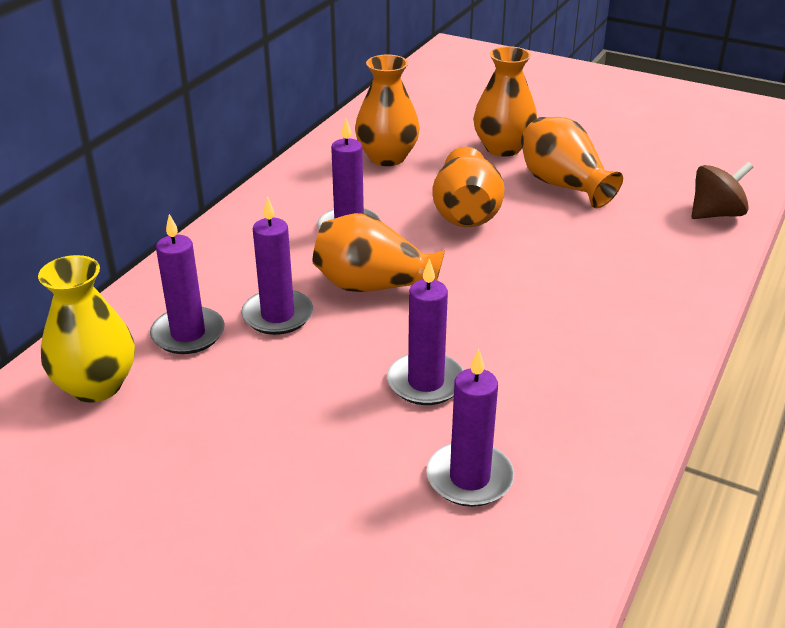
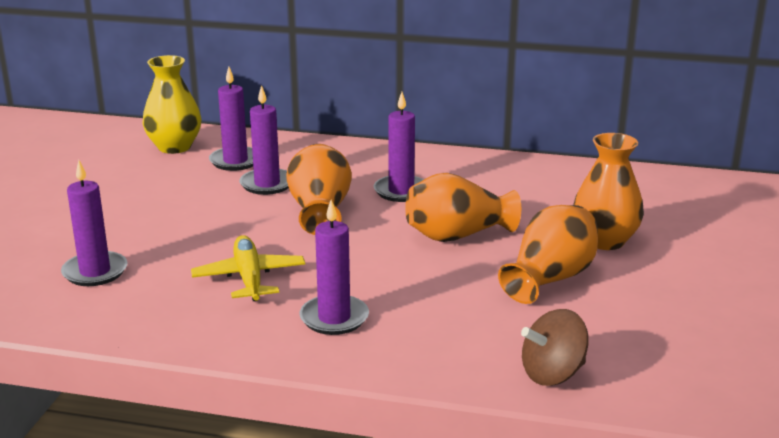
camera: 75 degrees right, 10 degrees down
orange vase [355,55,420,166] -> none
purple candle [387,259,463,405] -> purple candle moved to [300,200,369,335]
brown spinning top [692,162,753,219] -> brown spinning top turned 105 degrees clockwise [521,309,589,386]
none -> yellow plane [191,235,305,301]

